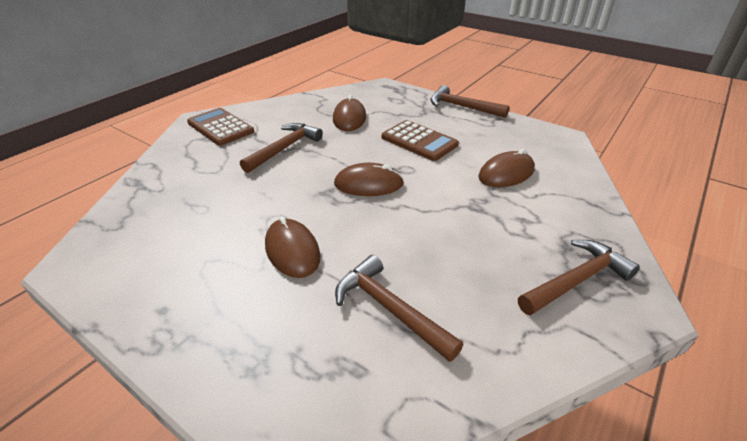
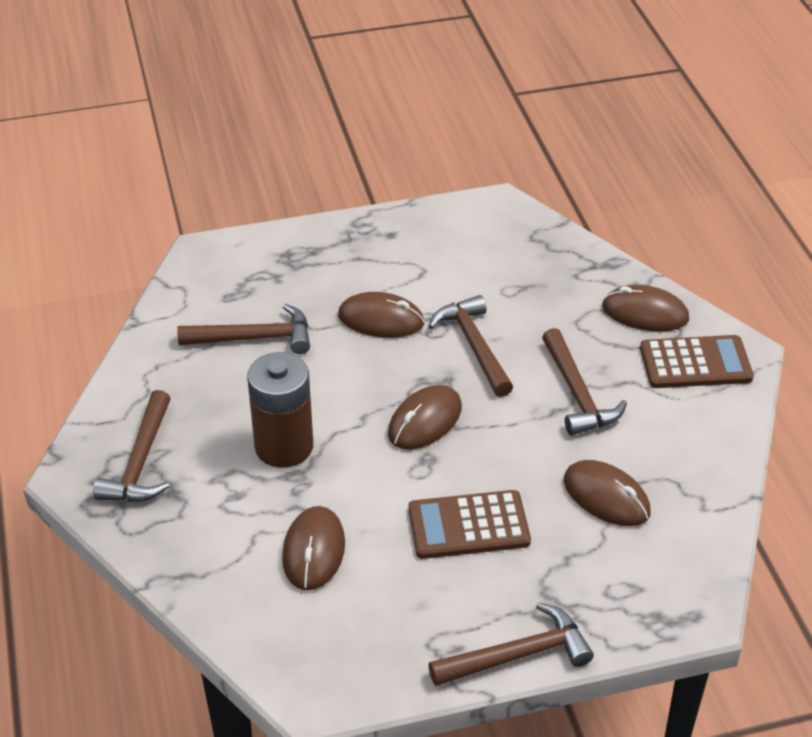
camera: 130 degrees right, 5 degrees up
none -> brown battery [247,352,313,468]
none -> brown hammer [428,295,513,397]
none -> brown mouse [602,285,689,331]

